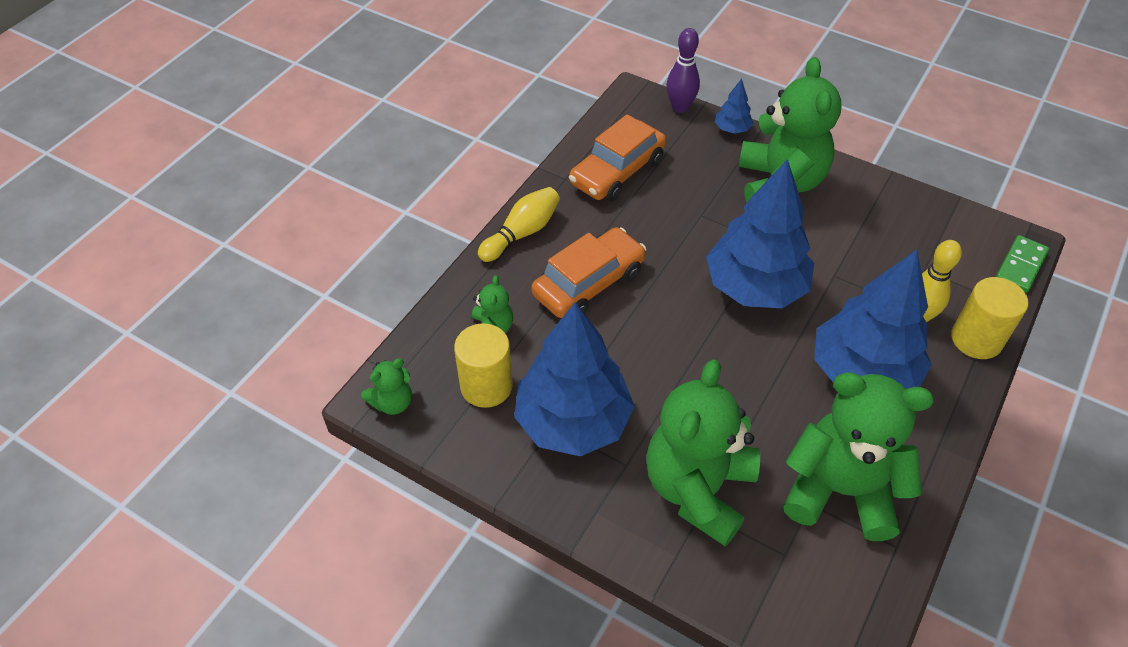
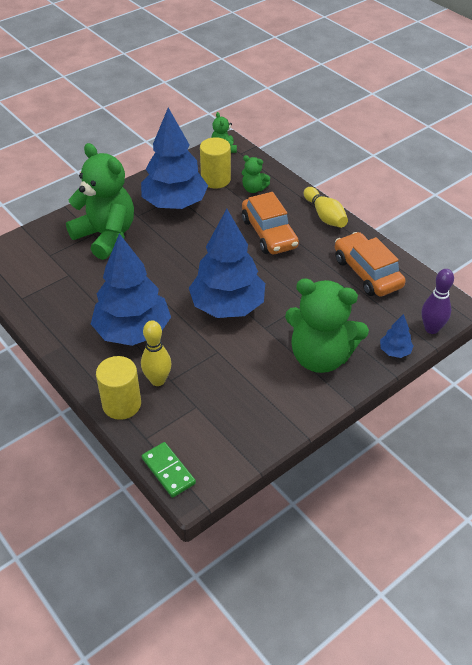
camera: 110 degrees right, 5 degrees down
green teddy bear [783,372,934,541] -> none

